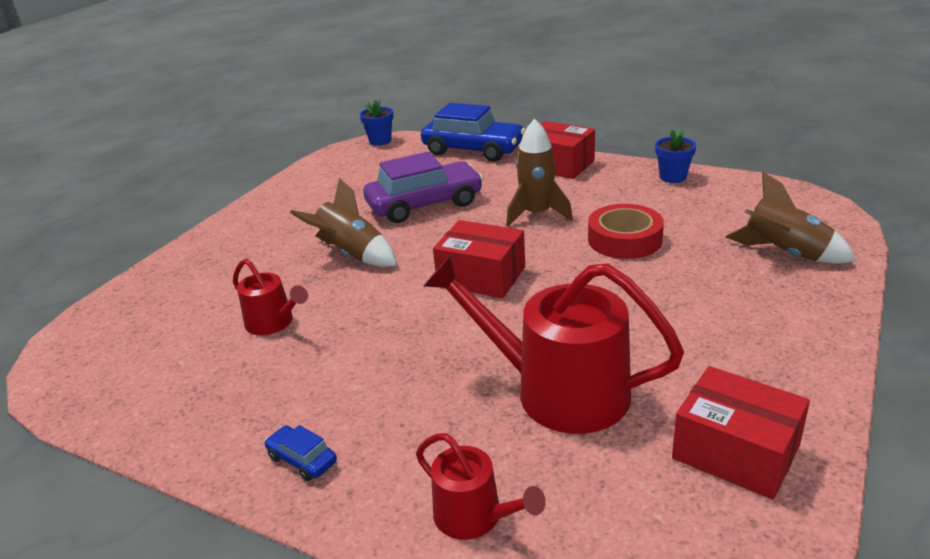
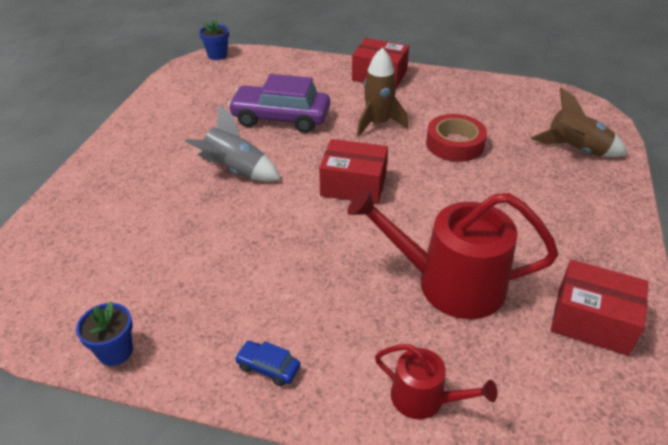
camera: 15 degrees left, 10 degrees up
red watering can [233,259,308,335] -> none
brown rocket [290,178,397,267] -> grey rocket [185,105,280,182]
purple car [363,152,483,223] -> purple car turned 135 degrees counterclockwise [228,74,330,133]
blue car [421,103,525,162] -> none
blue flower pot [655,129,696,183] -> blue flower pot moved to [76,301,133,366]

